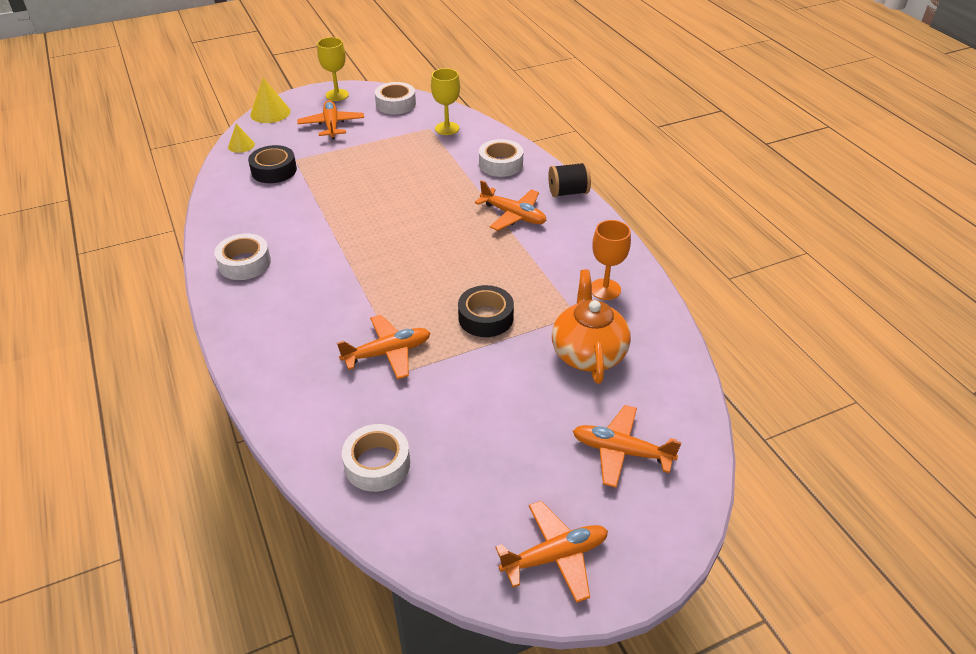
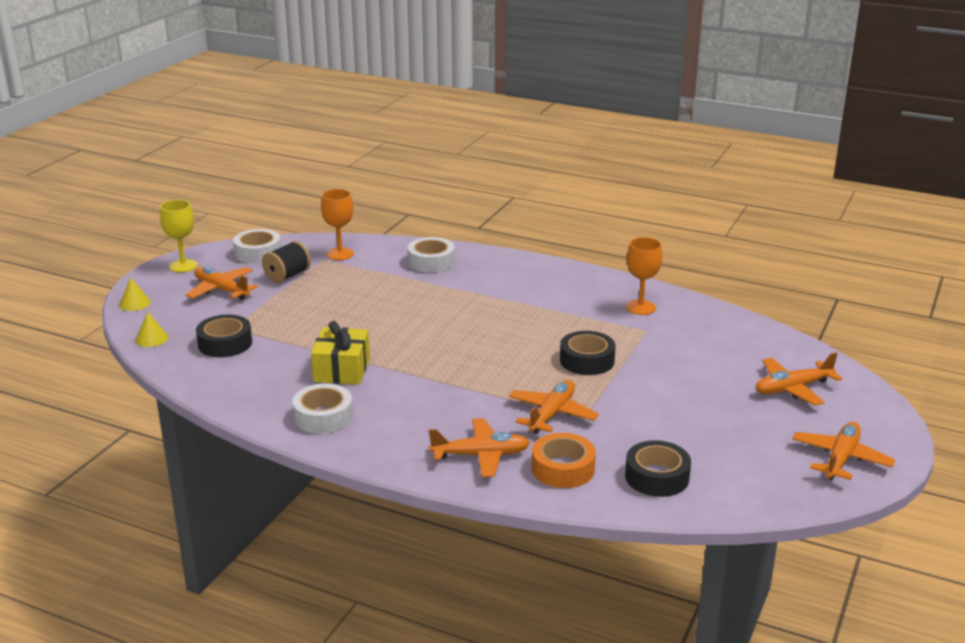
camera: 40 degrees left, 15 degrees down
yellow cone [250,78,290,123] -> yellow cone [119,278,151,311], size x0.62
white tape [342,424,410,492] -> black tape [625,440,691,497]
yellow goblet [431,68,460,135] -> orange goblet [321,189,354,260]
orange plane [475,180,546,231] -> orange plane moved to [429,418,530,477]
black spool [548,162,591,197] -> black spool moved to [262,241,311,283]
orange teapot [552,269,631,384] -> none
none -> yellow gift [311,321,370,385]
none -> orange tape [532,433,596,488]

